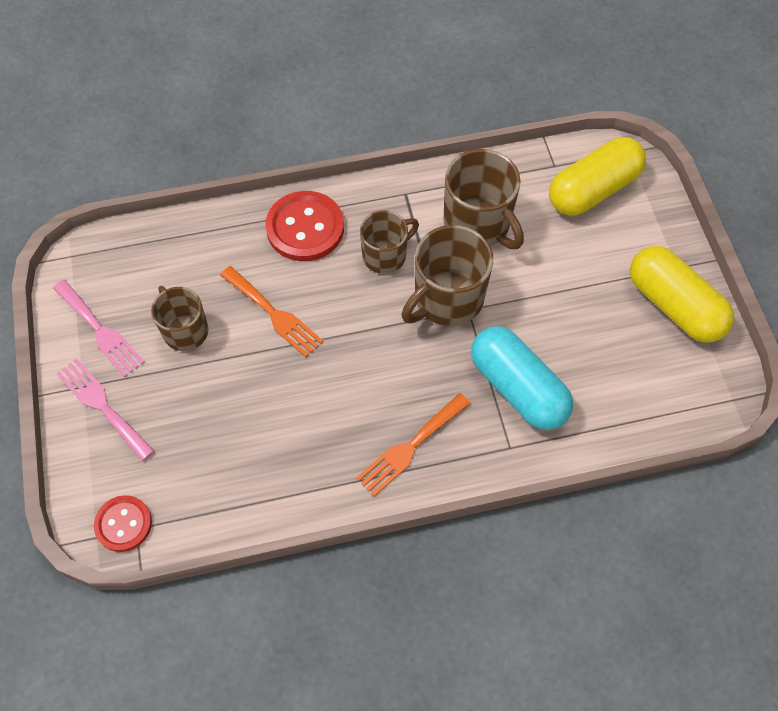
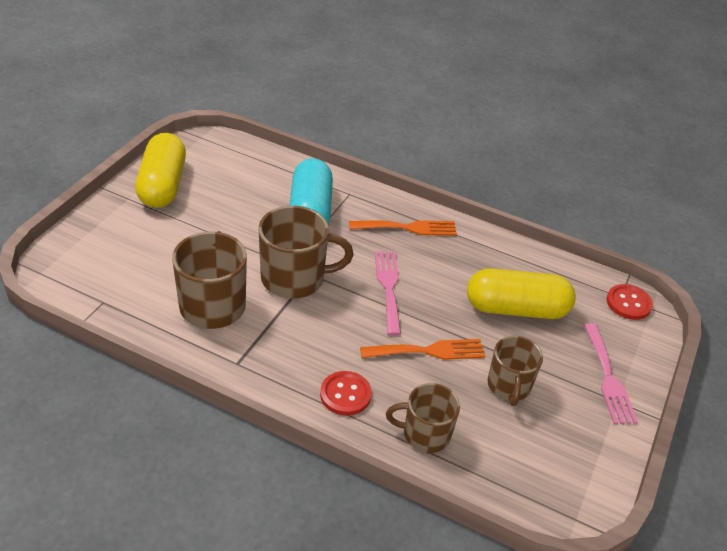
camera: 145 degrees left, 20 degrees down
pink fork [53,279,144,377] -> pink fork moved to [375,251,401,335]
orange fork [220,266,323,357] -> orange fork turned 90 degrees clockwise [360,339,485,360]
red button [265,191,344,261] -> red button [320,371,372,416], size x0.62
brown mug [360,210,419,274] -> brown mug moved to [386,383,460,453]
yellow capsule [549,137,646,216] -> yellow capsule moved to [467,268,576,319]

